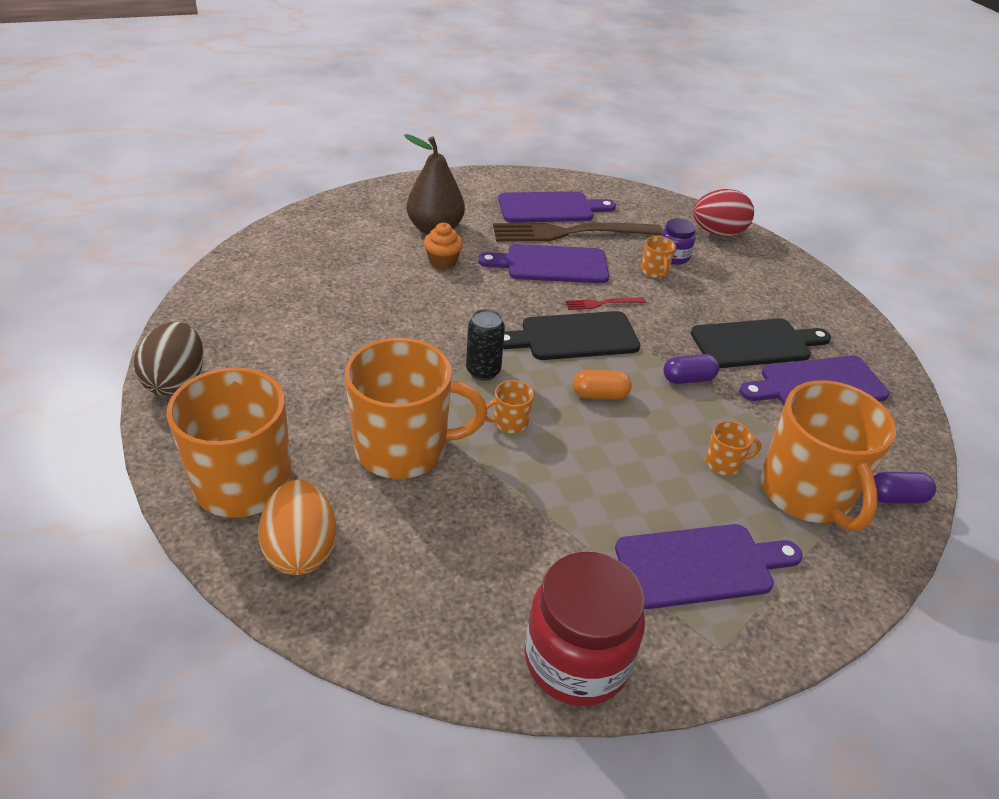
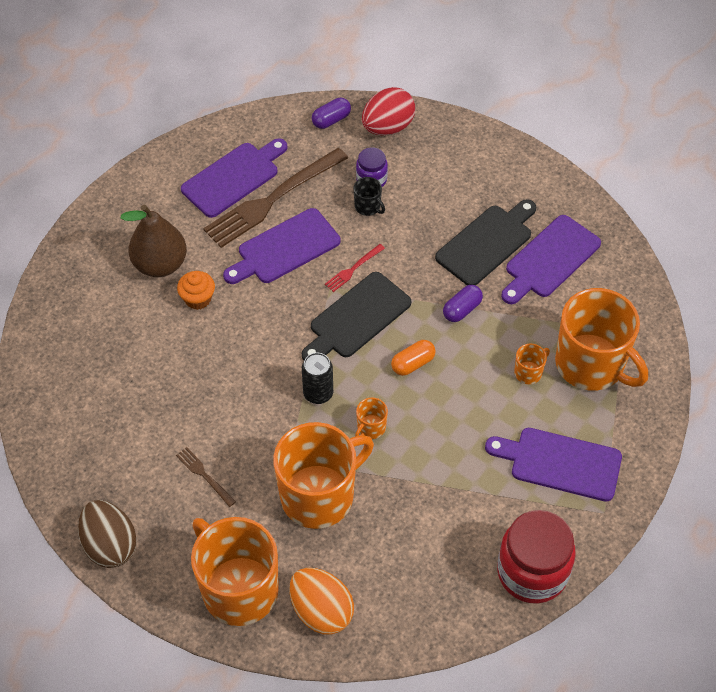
camera: 30 degrees left, 15 degrees up
purple cutting board [615,524,803,609] -> purple cutting board turned 120 degrees counterclockwise [485,428,622,502]
orange mug [641,236,676,278] -> black mug [354,177,385,216]
purple capsule [873,472,936,504] -> purple capsule moved to [312,98,351,129]
none -> brown fork [176,447,236,507]

